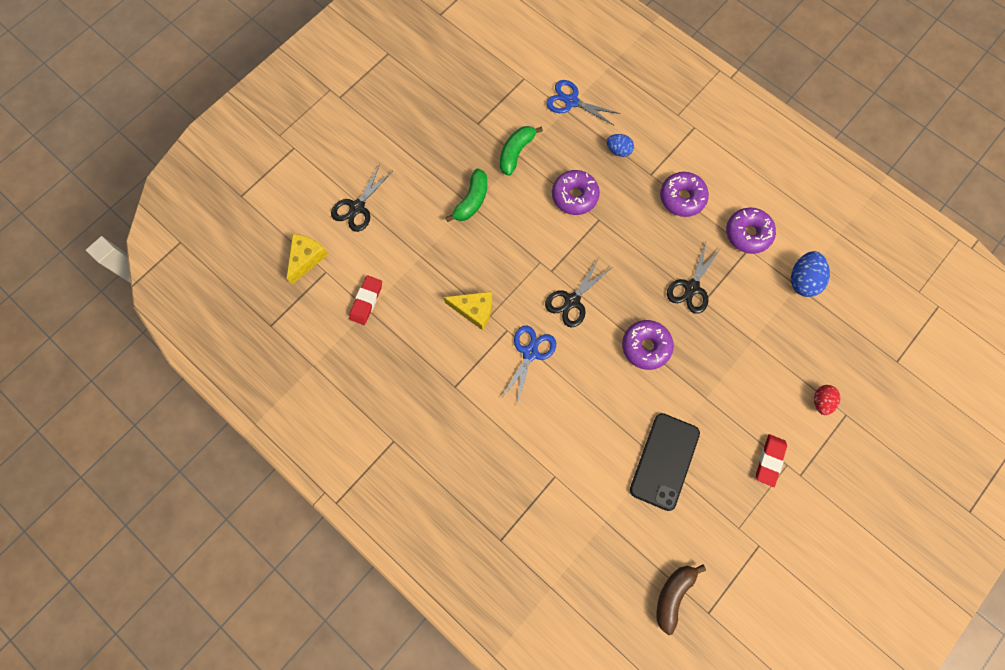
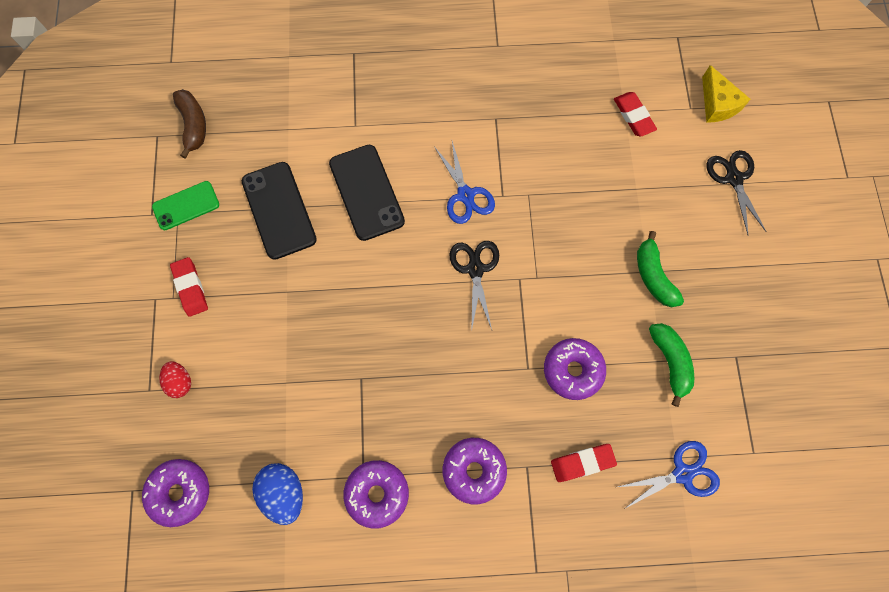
camera: 135 degrees right, 0 degrees up
yellow cheese [443,291,492,330] -> none
blue egg [607,134,634,157] -> red eraser [551,444,617,482]
purple donut [622,320,674,370] -> purple donut moved to [142,459,209,527]
black scissors [667,242,721,314] -> none
none -> green phone [152,181,219,230]
none -> black phone [329,145,405,241]

